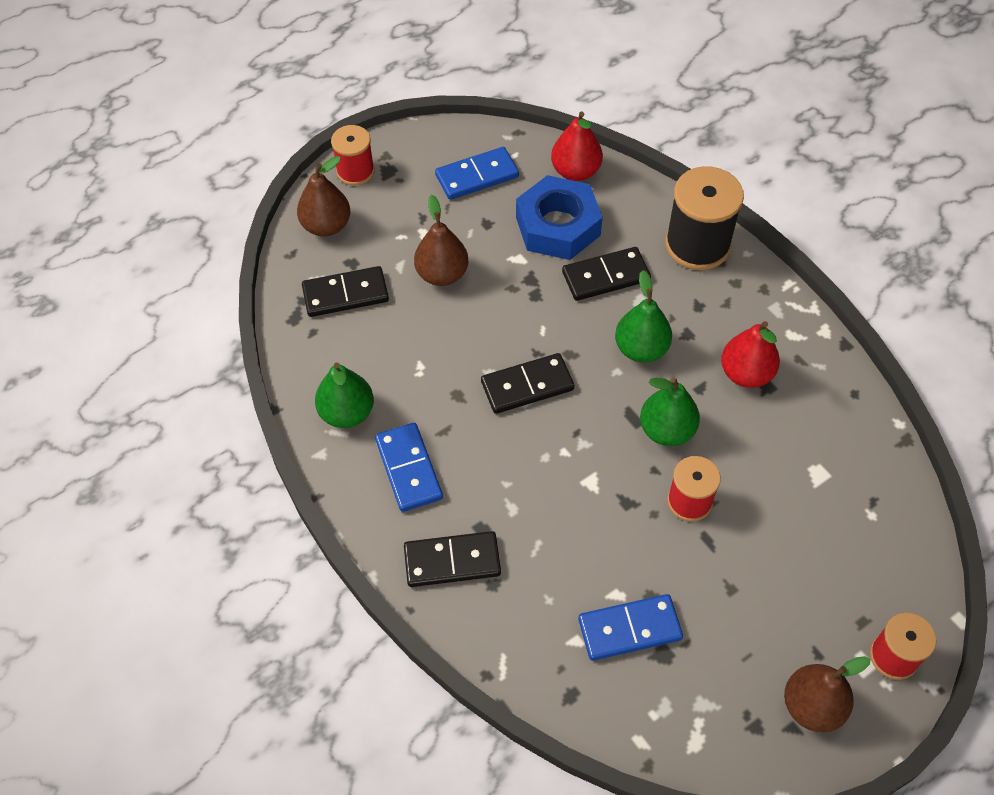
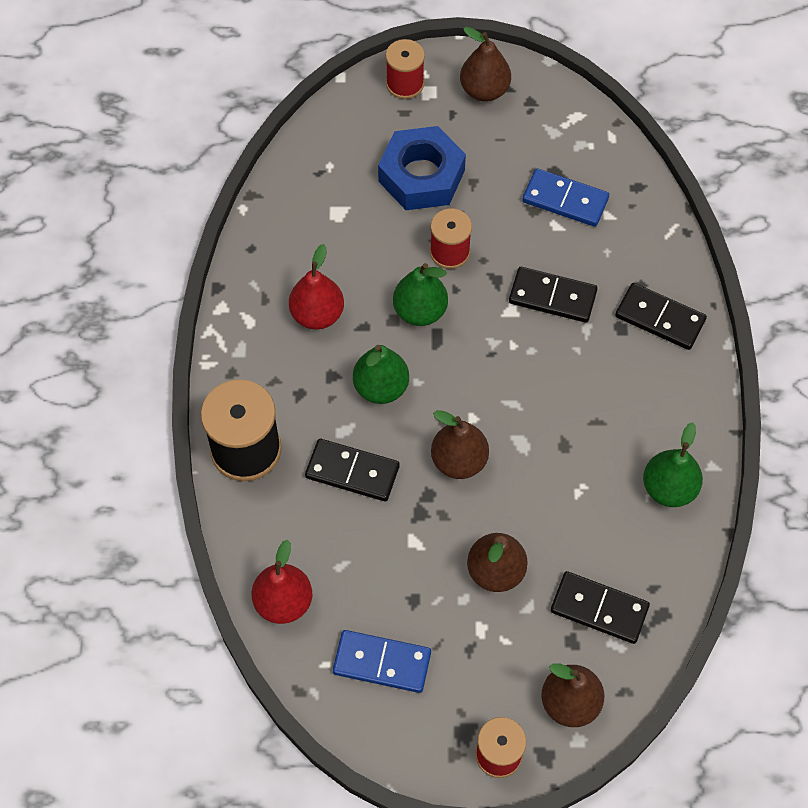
camera: 145 degrees left, 5 degrees up
blue domino [375,423,443,512] -> none
black domino [481,353,574,414] -> black domino moved to [509,267,598,323]
blue nut [516,175,603,260] -> blue nut moved to [378,126,466,210]
none -> brown pear [431,410,489,479]

